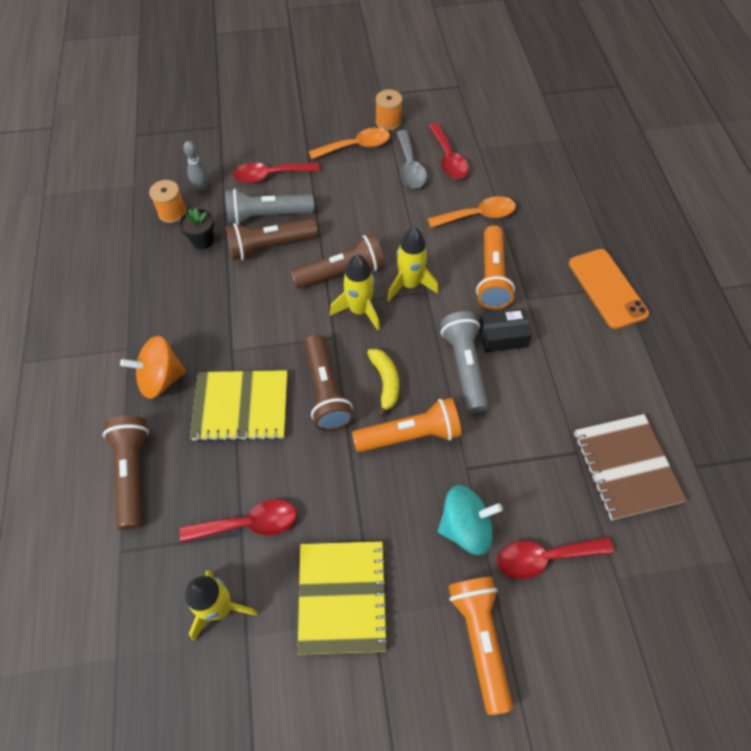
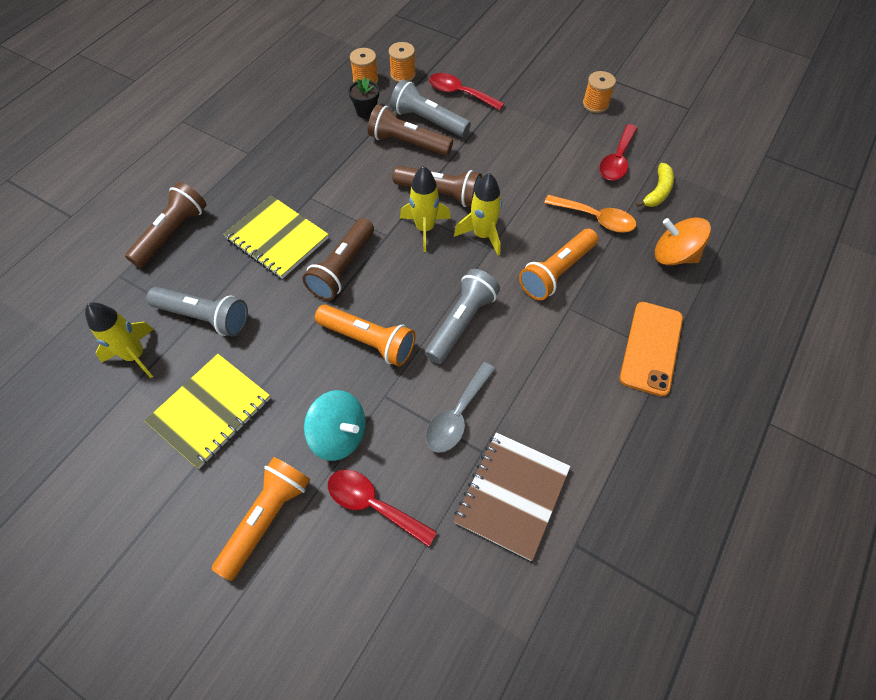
camera: 40 degrees right, 0 degrees up
orange spinning top [120,336,186,399] -> orange spinning top moved to [655,217,711,265]
red spoon [180,499,297,543] -> grey flashlight [146,287,248,336]
grey bowling pin [183,141,209,191] -> orange spool [389,42,416,82]
orange spoon [308,128,390,159] -> none
yellow banana [367,349,399,417] -> yellow banana moved to [636,163,674,207]
grey spoon [397,130,427,188] -> grey spoon moved to [426,362,495,453]
black box [479,308,532,353] -> none

